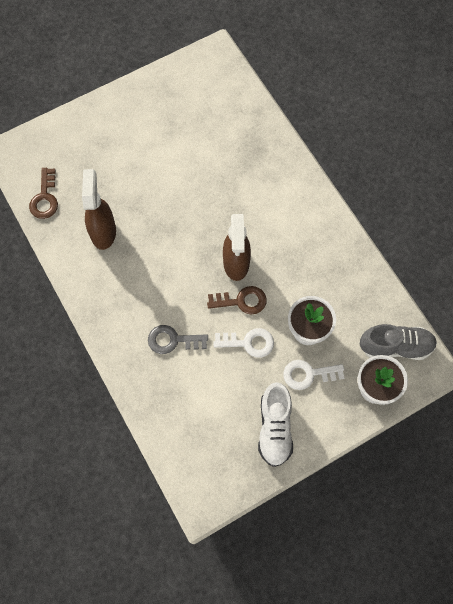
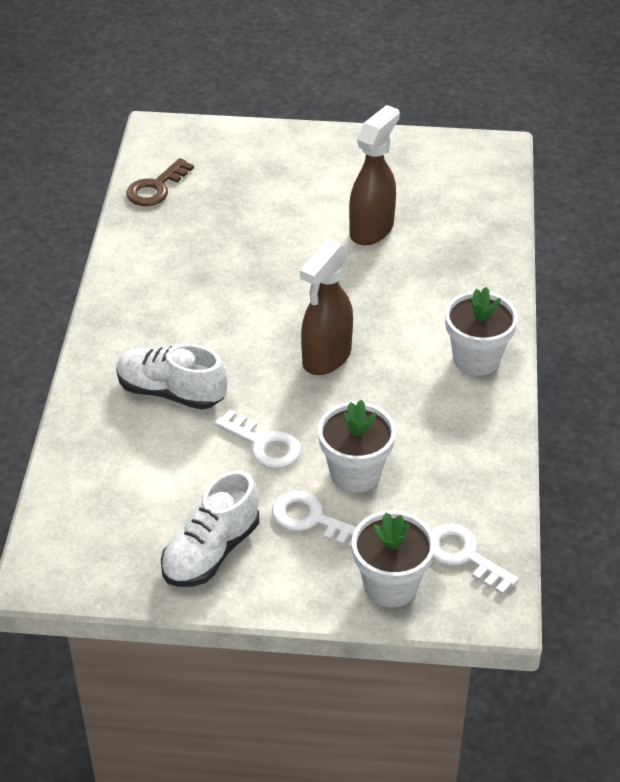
camera: 35 degrees right, 25 degrees down
brown spray bottle [82,169,116,250] -> brown spray bottle moved to [349,105,400,245]
grey key [148,325,208,354] -> white shoe [116,344,228,410]
brown key [207,286,267,314] -> none
grey shoe [360,324,437,360] -> white key [431,524,519,595]
none -> white flower pot [445,287,518,376]

